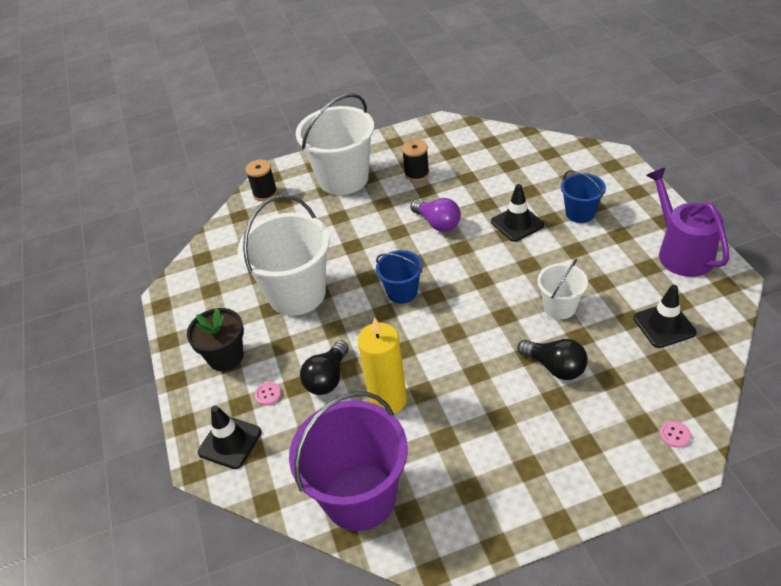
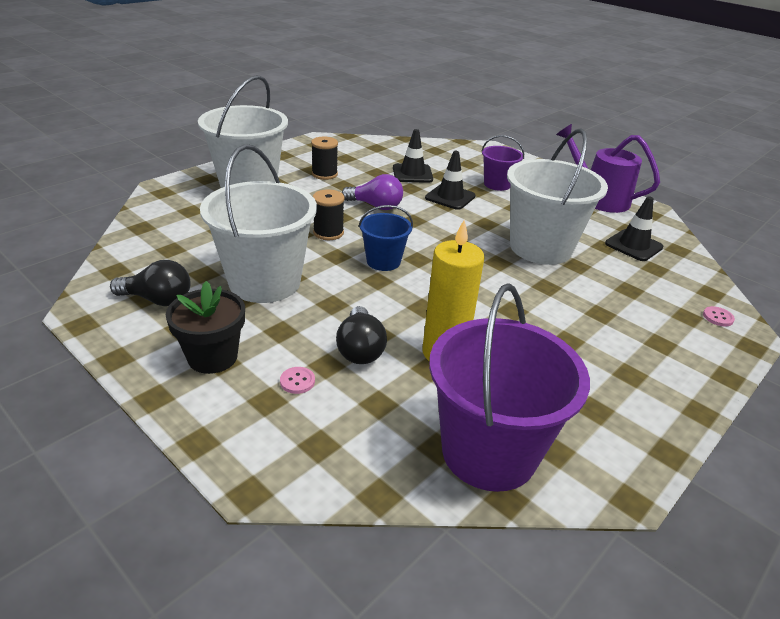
camera: 35 degrees left, 10 degrees down
black traffic cone [198,405,262,469] -> black traffic cone moved to [393,129,433,183]
black spool [245,159,277,201] -> black spool moved to [313,189,345,240]
black light bulb [517,339,588,380] -> black light bulb moved to [110,260,191,306]
white bucket [537,259,588,319] -> white bucket [507,129,608,265], size x1.93
blue bucket [561,170,606,223] -> purple bucket [481,135,524,191]

